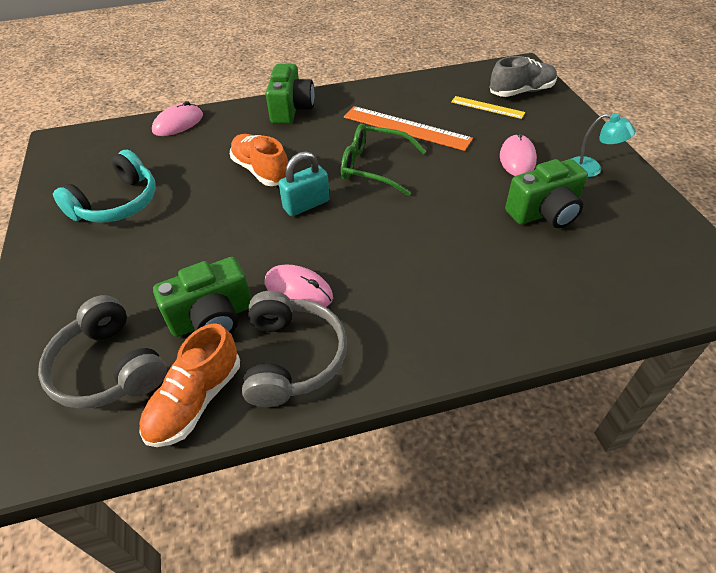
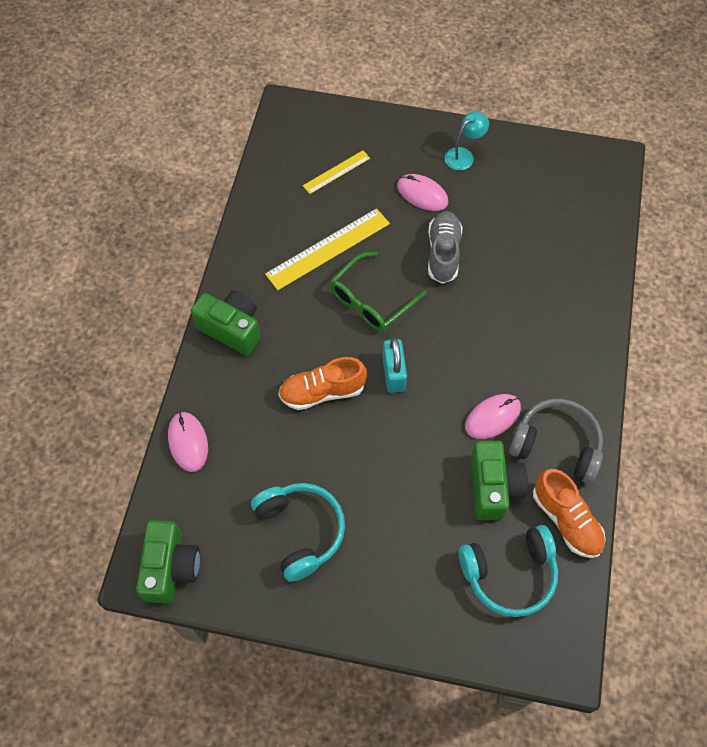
camera: 65 degrees left, 15 degrees up
grey headphones [38,295,167,409] -> turquoise headphones [459,525,558,617]
orange ruler [344,106,473,151] -> yellow ruler [265,208,390,290]
grey shoe [490,56,557,97] -> grey shoe moved to [428,211,462,284]
green camera [505,159,588,228] -> green camera moved to [136,520,200,603]

